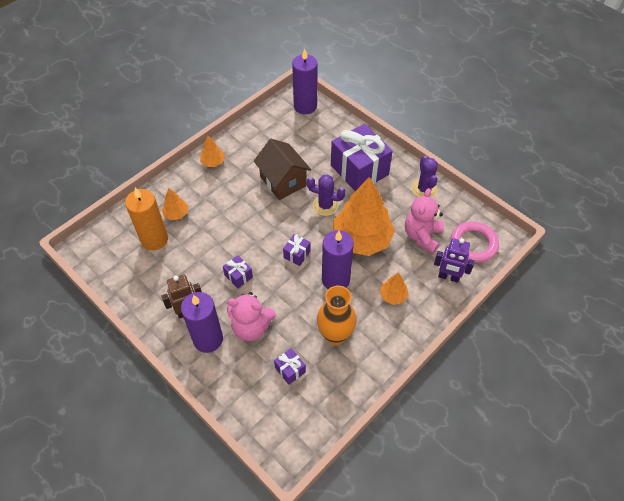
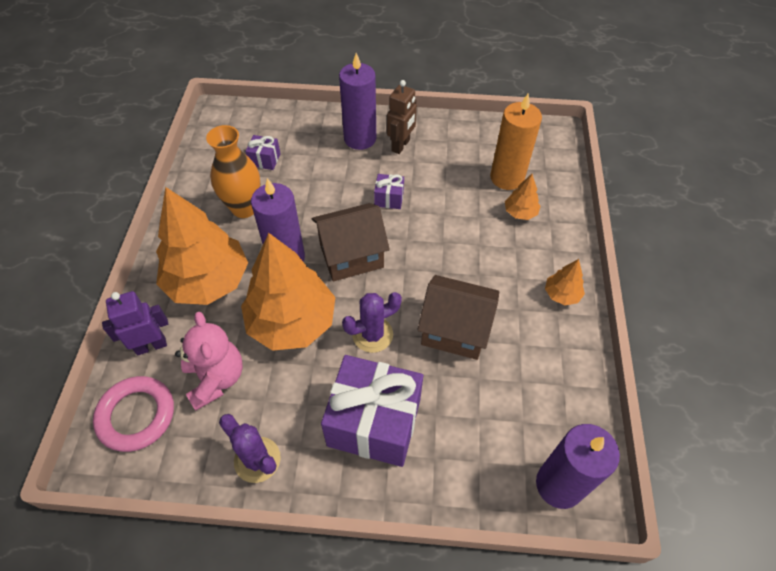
camera: 140 degrees right, 0 degrees up
pink teddy bear [227,292,276,341] -> none
purple gift [283,234,311,266] -> brown house [312,203,390,281]
orange tree [380,273,409,305] -> orange tree [156,187,248,305], size x2.27

